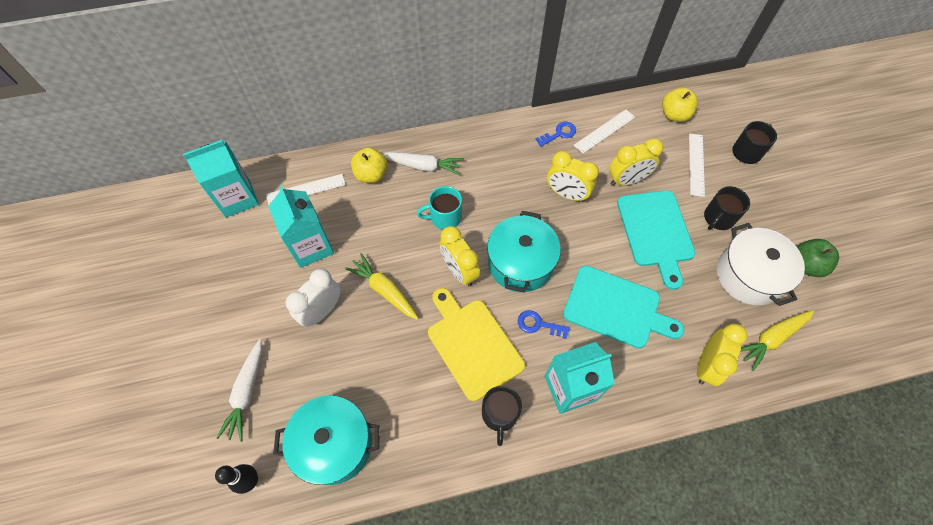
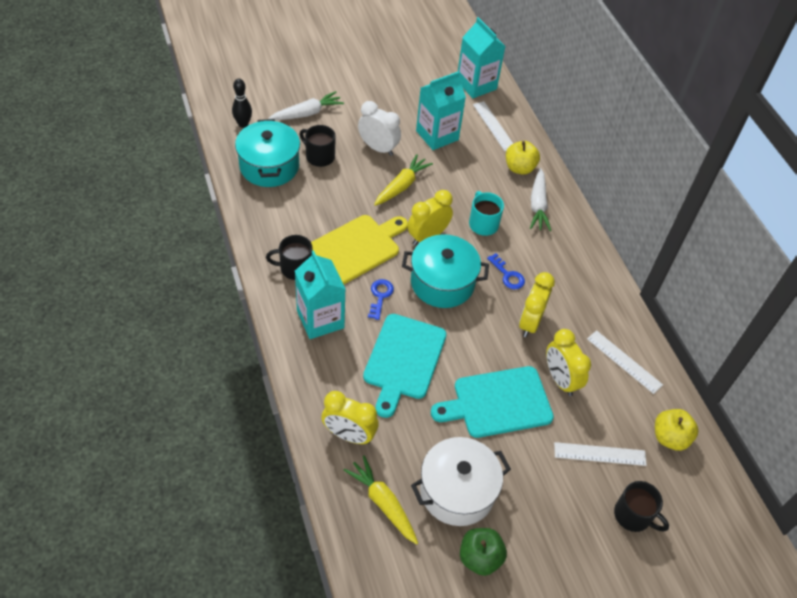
camera: 80 degrees right, 10 degrees down
white carrot [216,339,262,442] -> white carrot turned 150 degrees clockwise [268,91,344,120]
blue key [535,122,576,147] -> blue key moved to [487,253,525,290]
black mug [704,186,750,230] -> black mug moved to [299,125,336,167]

